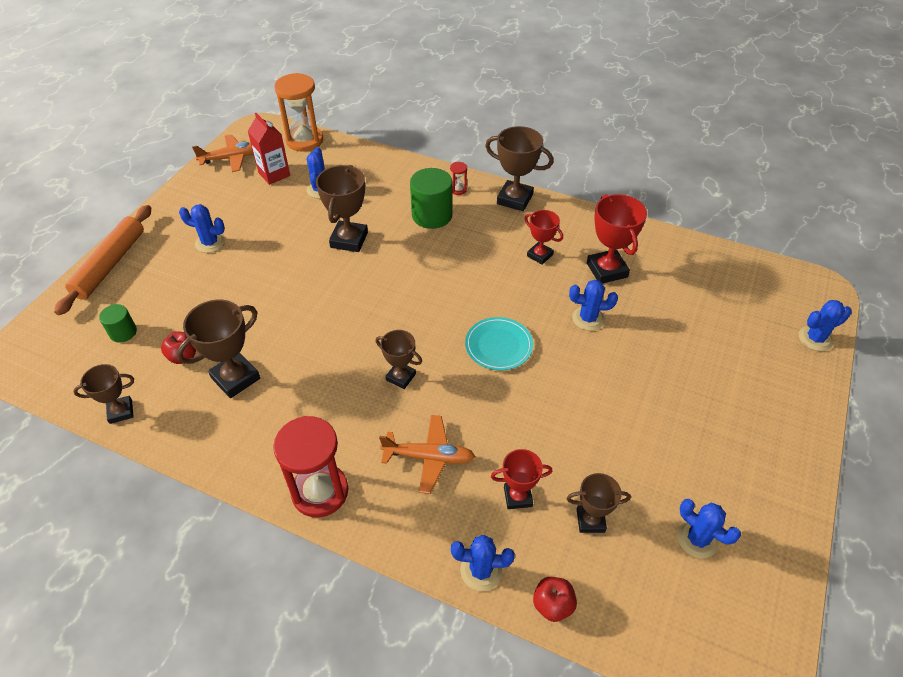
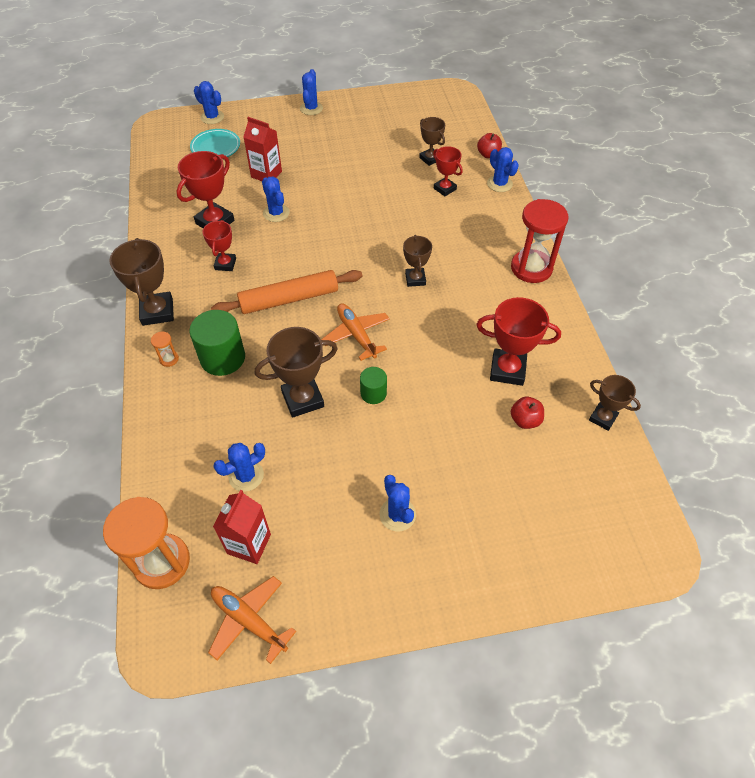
camera: 125 degrees left, 5 degrees up
orange rolling pin [54,205,151,315] -> orange rolling pin moved to [211,270,362,314]
green cylinder [99,304,137,343] -> green cylinder moved to [360,367,387,404]
brown trophy [177,300,260,398] -> red trophy [477,297,561,386]
orange plane [379,415,475,494] -> orange plane moved to [321,303,390,361]
red hourglass [450,162,467,195] -> orange hourglass [151,332,179,367]
turquoise plate [465,317,533,370] -> turquoise plate moved to [190,129,240,157]
blue cactus [677,499,741,558] -> blue cactus moved to [300,69,323,115]
none -> red carton [244,117,282,181]

